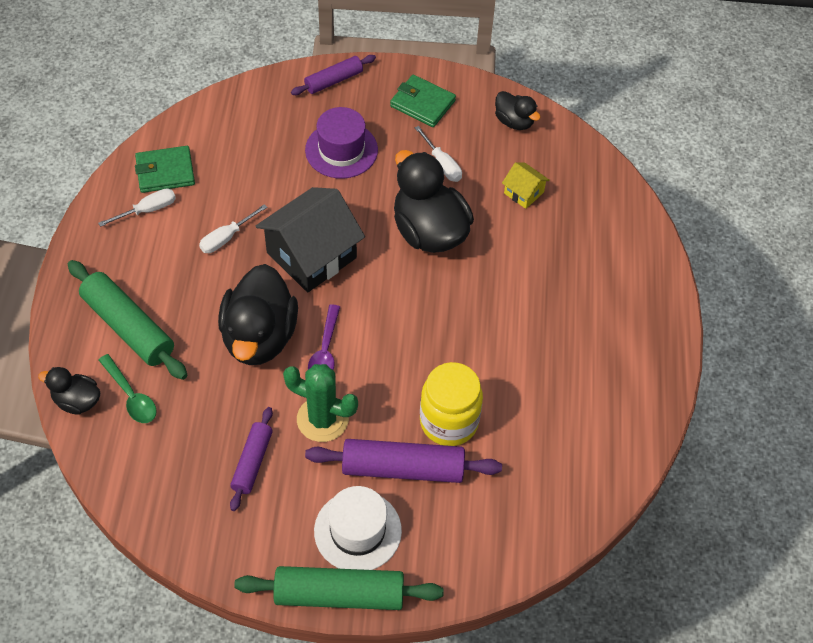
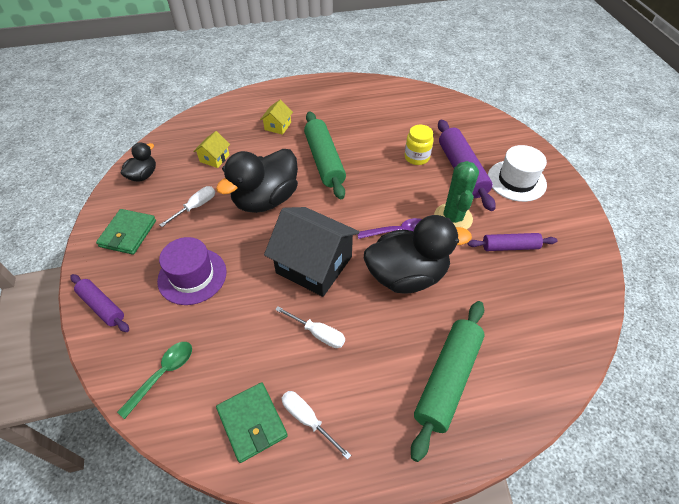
camera: 105 degrees left, 5 degrees down
black duck [38,367,100,415] -> none
green spoon [99,354,157,423] -> green spoon moved to [117,342,192,419]
green rolling pin [234,566,444,610] -> green rolling pin moved to [304,112,346,199]
yellow jar [420,362,483,446] -> yellow jar [405,125,433,165], size x0.65
none -> yellow house [260,100,293,135]

